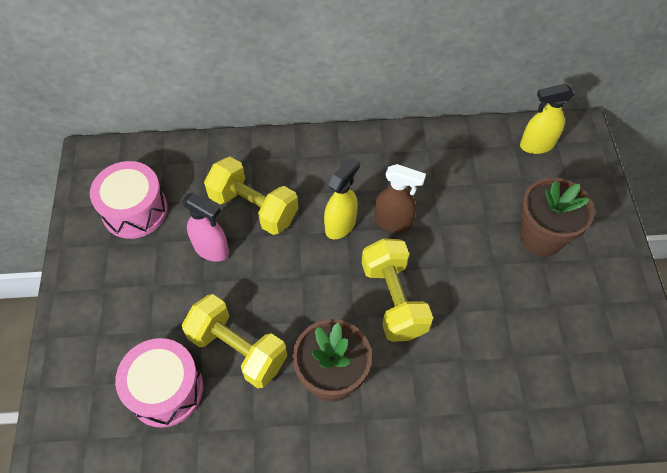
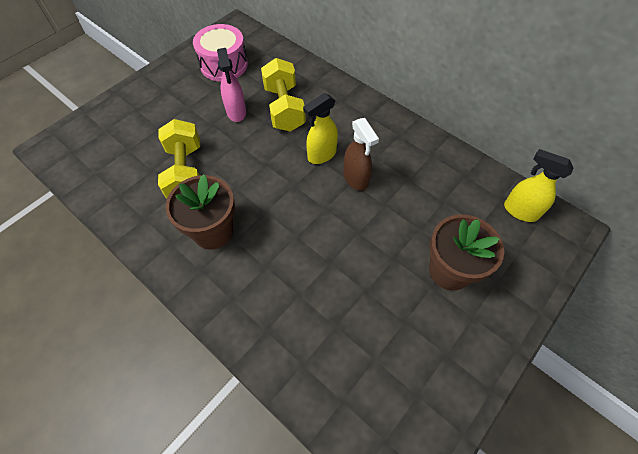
camera: 45 degrees right, 0 degrees up
pink drum [115,338,203,428] -> none
yellow spray bottle [324,157,360,239] -> yellow spray bottle turned 150 degrees clockwise [303,93,338,164]
yellow dumbbell [362,238,433,342] -> none

